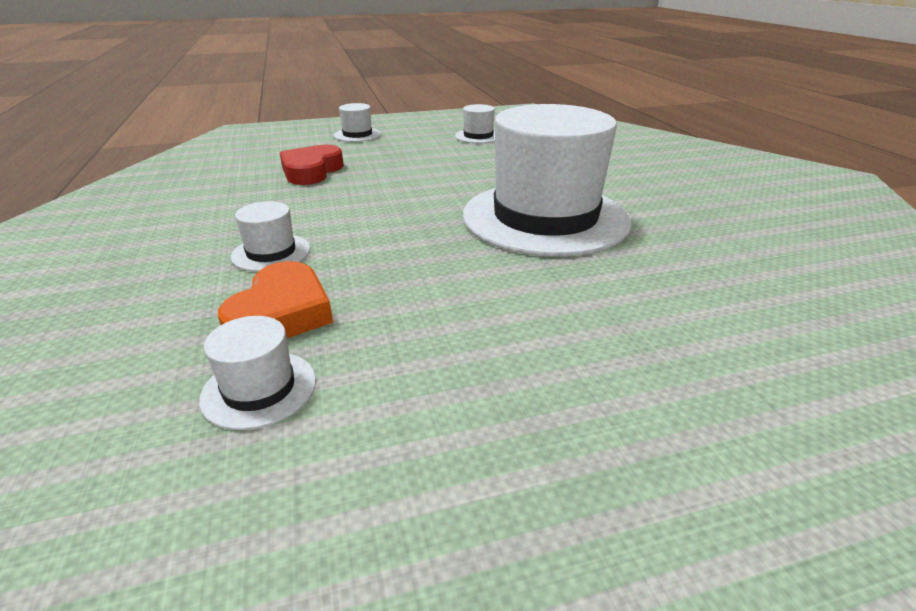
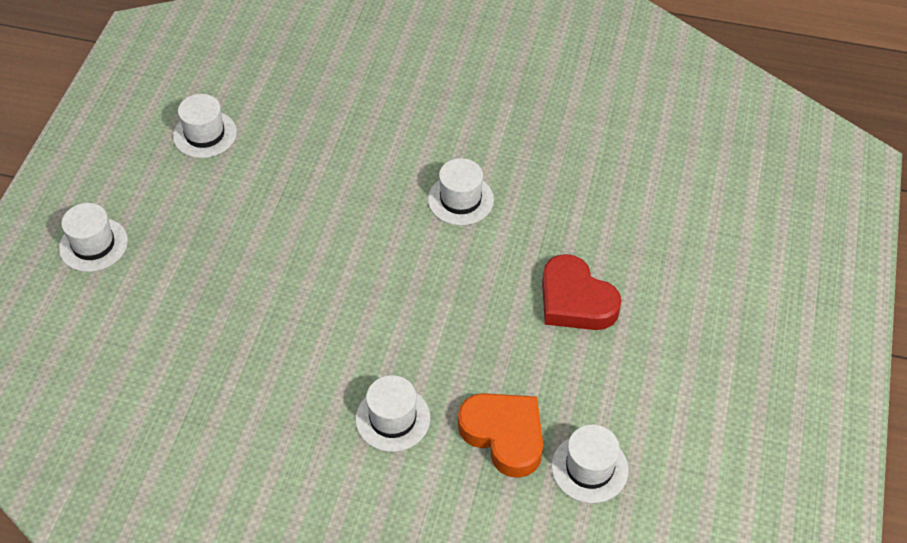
camera: 60 degrees left, 20 degrees up
red heart [280,145,344,185] -> red heart moved to [542,254,622,330]
white hat [463,104,632,257] -> white hat [428,158,494,225], size x0.41

